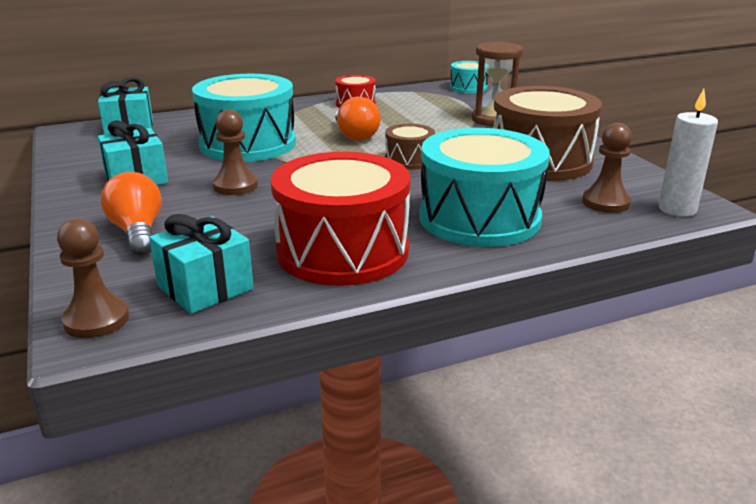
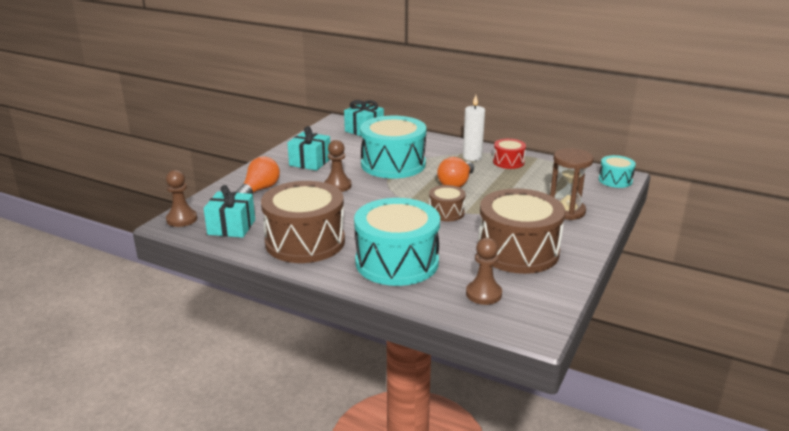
camera: 50 degrees right, 0 degrees up
red drum [271,152,411,286] -> brown drum [261,181,345,263]
white candle [659,89,718,217] -> white candle moved to [463,95,485,161]

